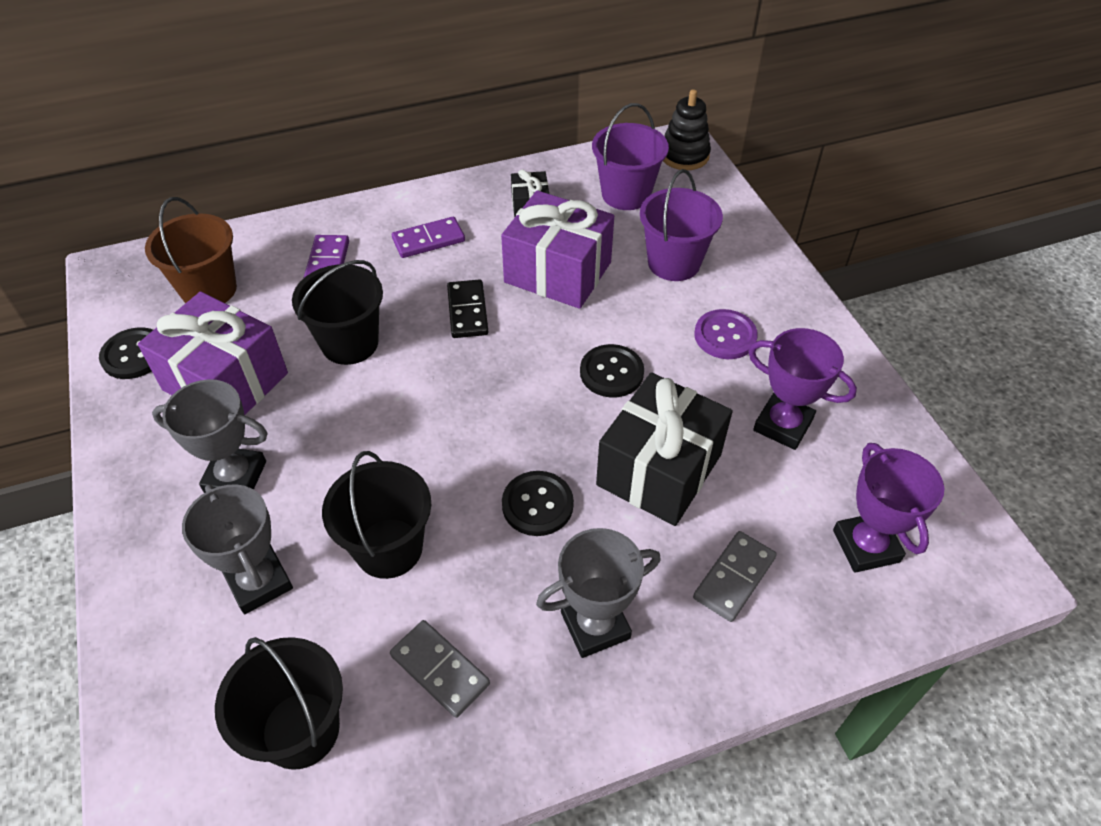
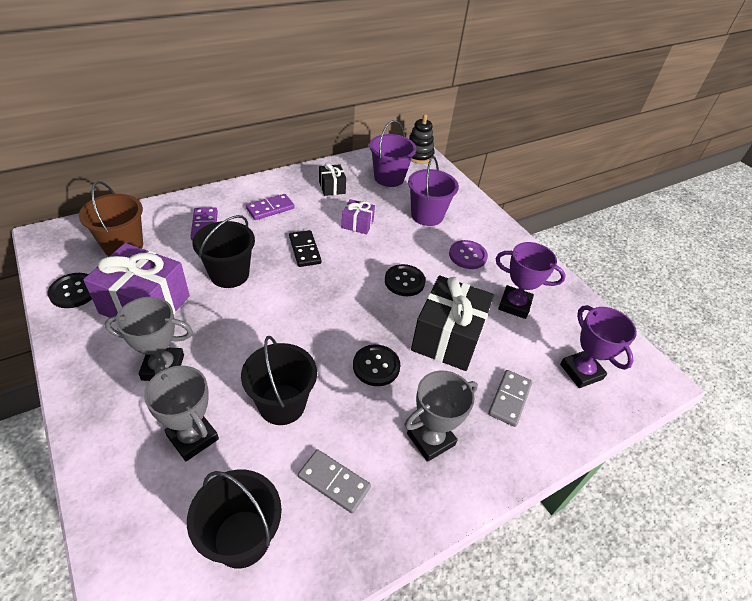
camera: 15 degrees left, 5 degrees down
purple gift [501,190,614,309] -> purple gift [342,199,375,234], size x0.50

